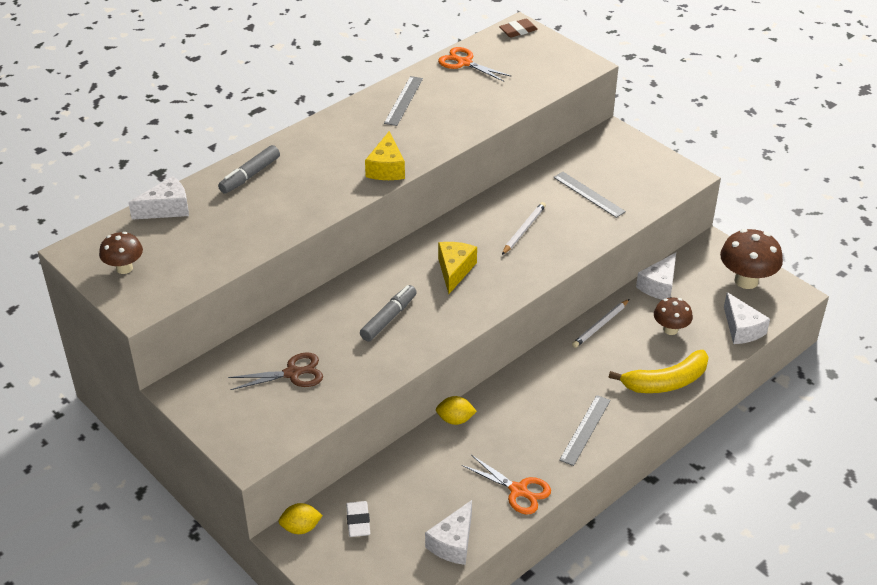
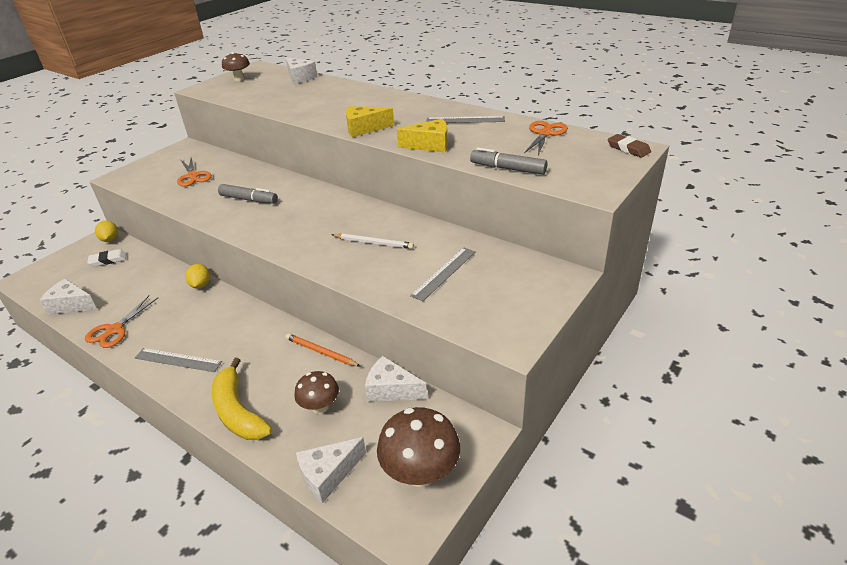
camera: 80 degrees right, 5 degrees down
grey marker [218,145,280,194] -> grey marker moved to [470,148,547,175]
brown scissors [228,352,323,390] -> orange scissors [177,158,212,187]
yellow cheese [438,242,477,294] -> yellow cheese moved to [397,119,448,153]
white pencil [572,299,630,348] -> orange pencil [285,333,360,366]

